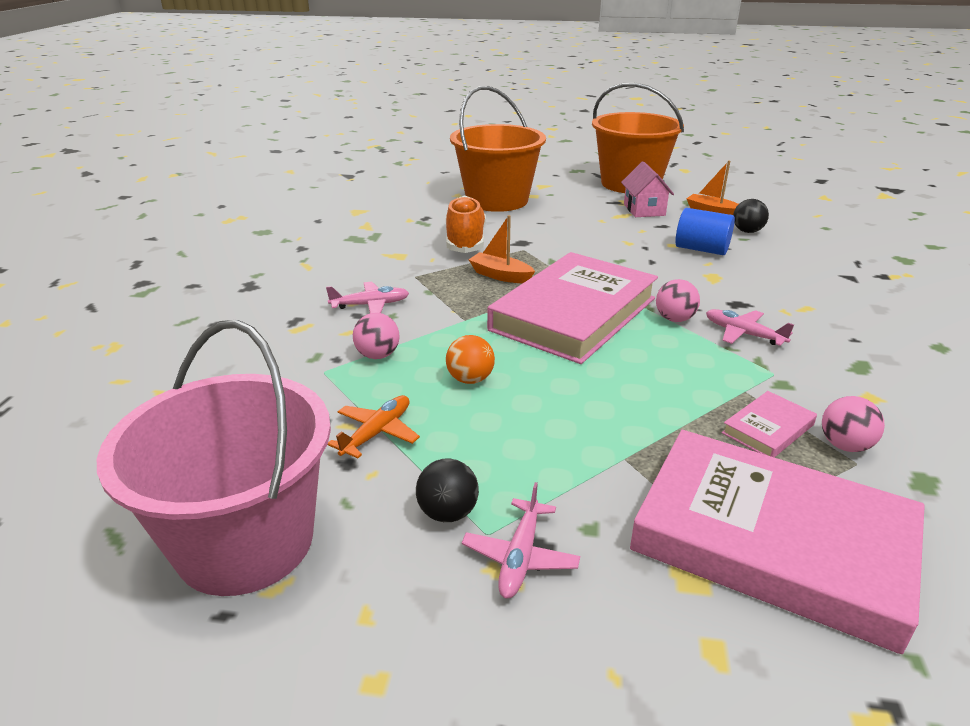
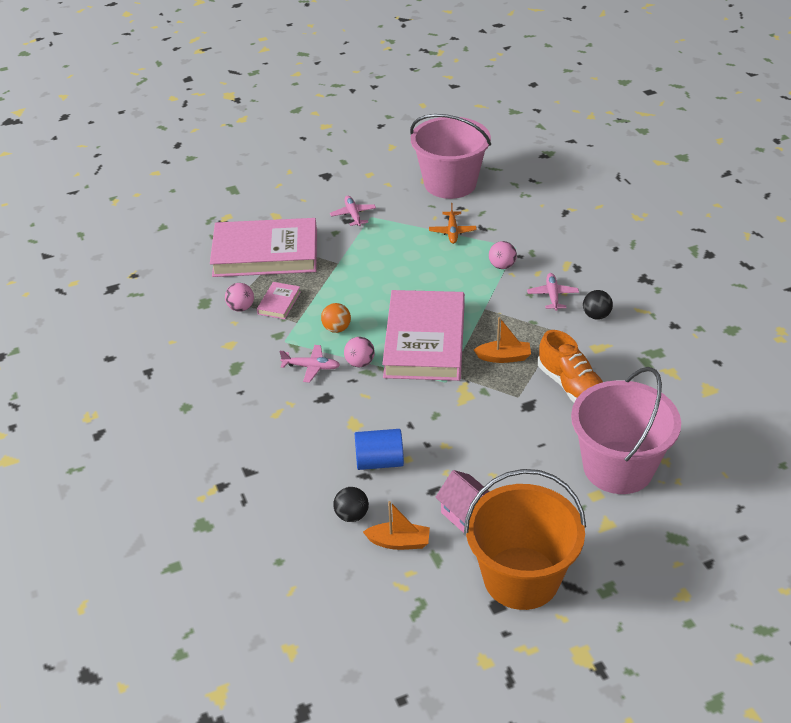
camera: 150 degrees right, 10 degrees up
pink plane [326,281,409,313] -> pink plane turned 135 degrees clockwise [527,273,579,311]
black ball [416,458,479,522] -> black ball moved to [583,290,613,320]
orange ball [446,335,495,384] -> orange ball moved to [321,303,351,333]
orange bucket [450,86,546,212] -> pink bucket [571,367,681,494]

